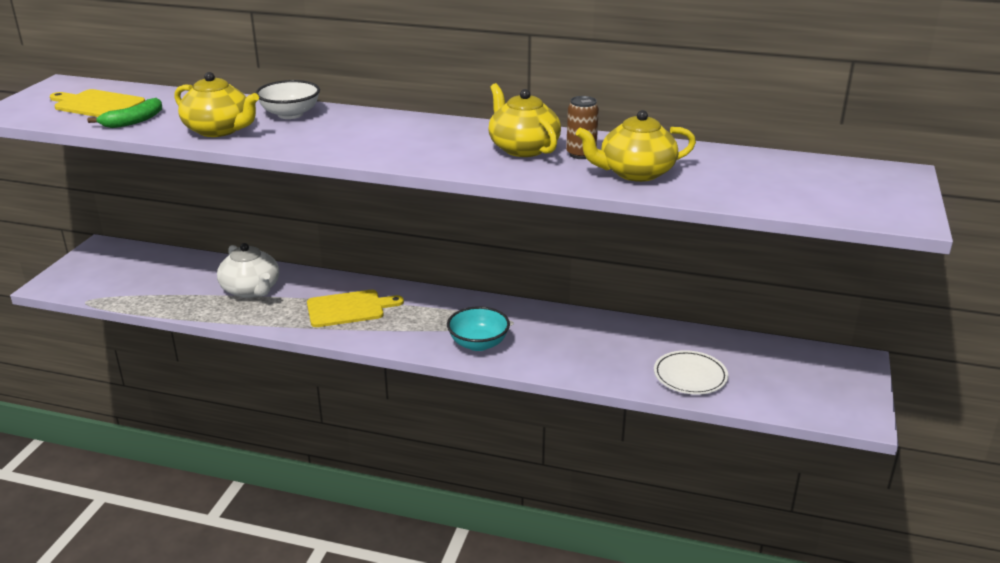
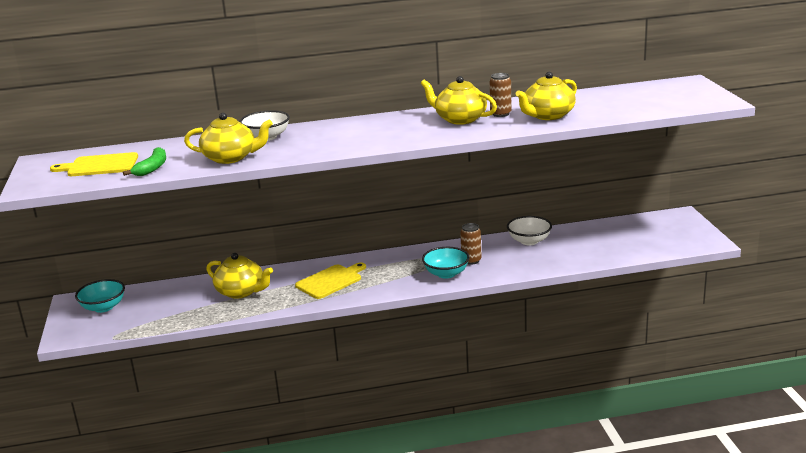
camera: 25 degrees left, 5 degrees down
white teapot [217,243,279,298] -> yellow teapot [206,253,273,299]
white plate [654,350,728,395] -> none
none -> turquoise bowl [75,279,125,313]
none -> brown can [460,223,482,265]
none -> white bowl [507,216,552,245]

